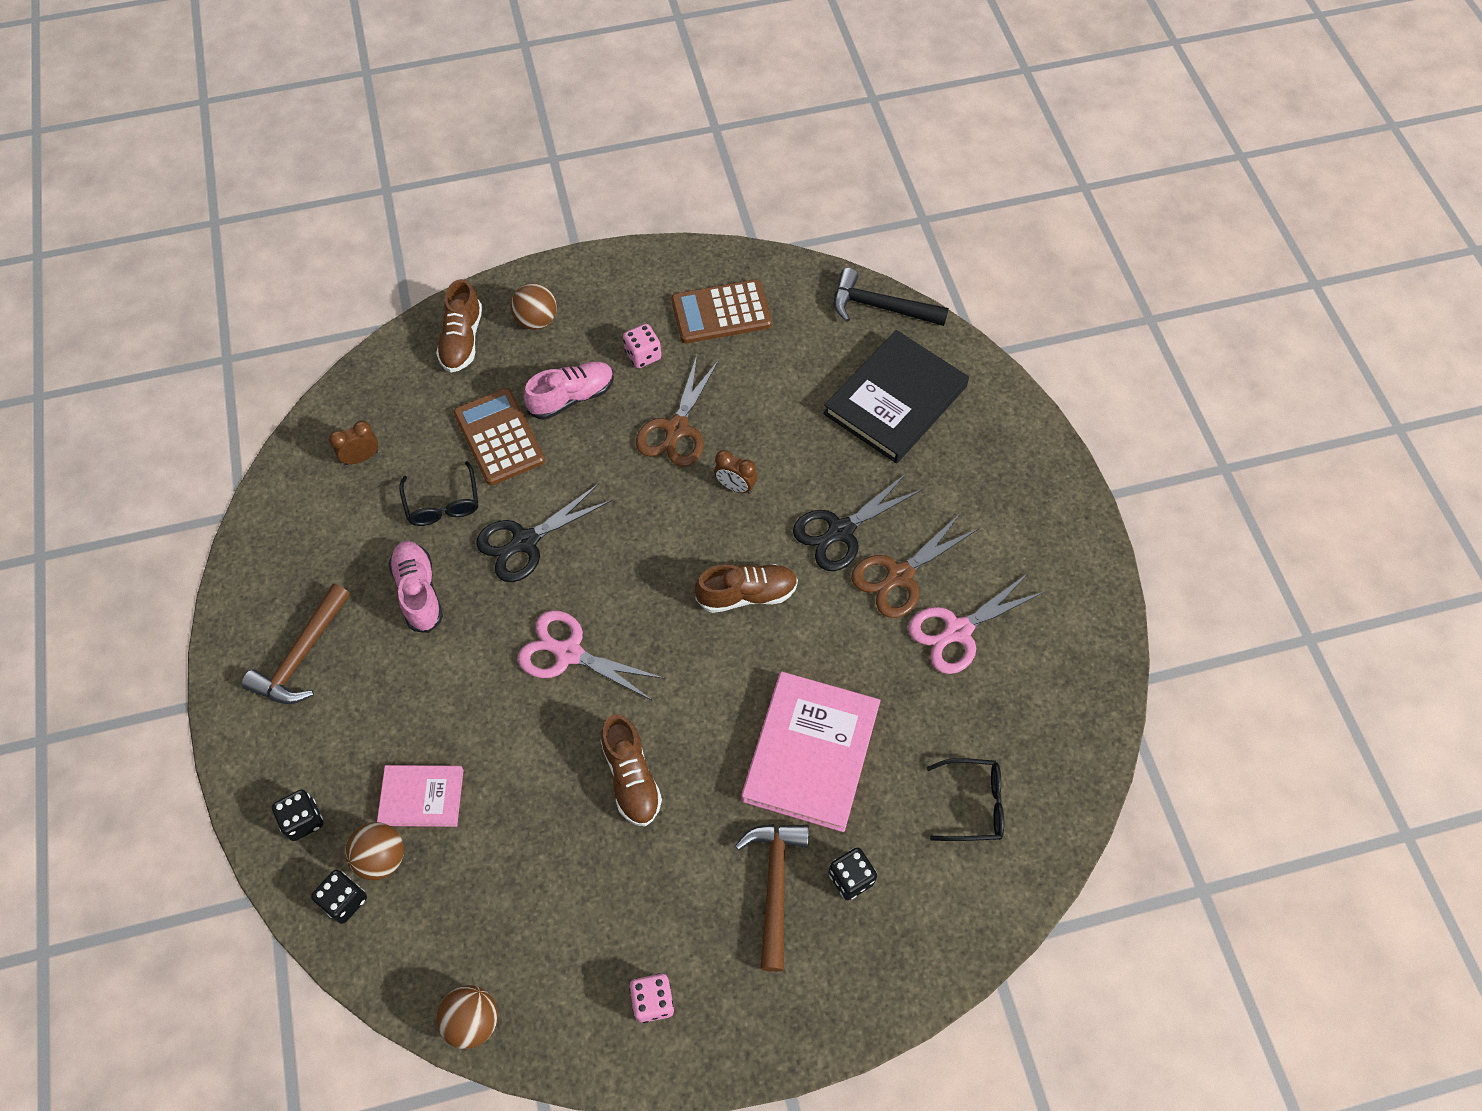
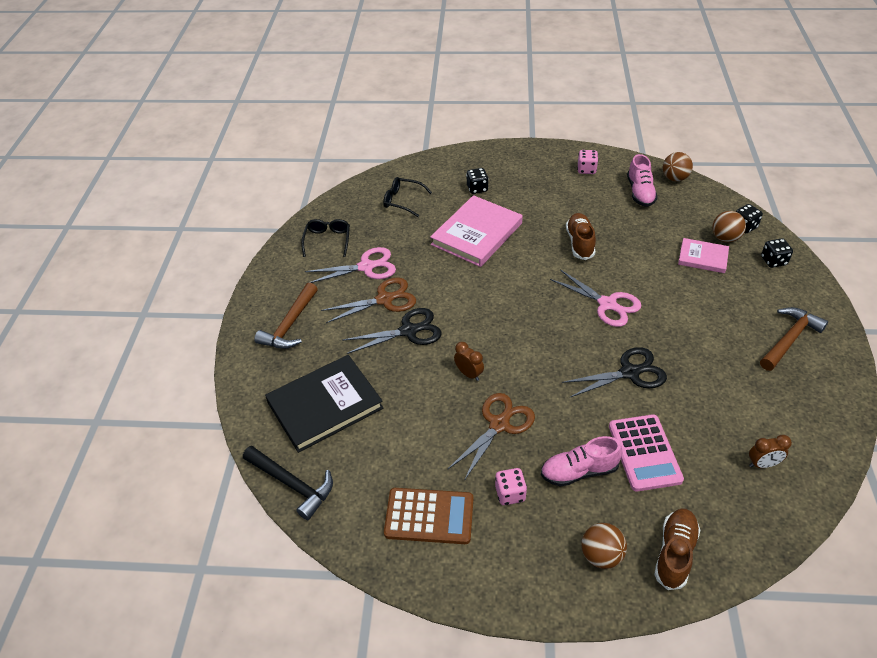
camera: 160 degrees left, 15 degrees down
pink shoe [389,541,443,633] -> pink shoe moved to [627,154,658,207]
black glasses [399,461,478,526] -> black glasses moved to [301,219,350,257]
brown calculator [453,388,545,485] -> pink calculator [609,414,684,492]
brown shoe [695,564,798,613] -> none
brown hammer [735,824,809,972] -> brown hammer moved to [254,282,318,349]

